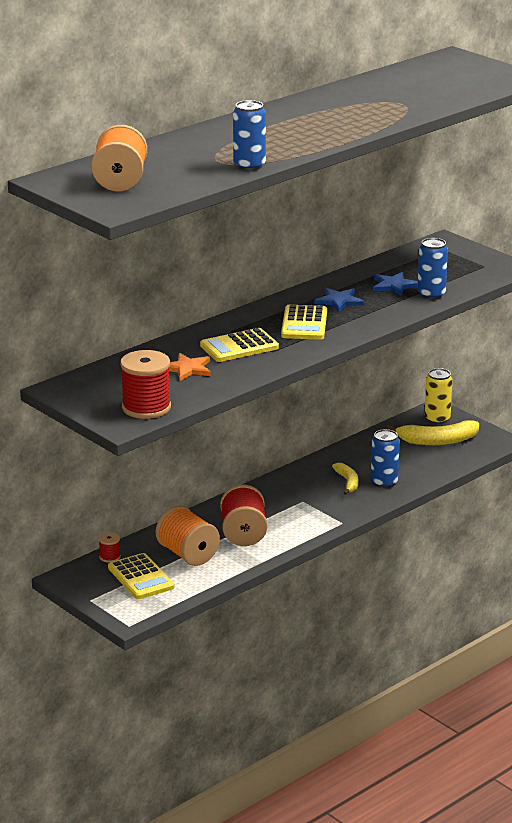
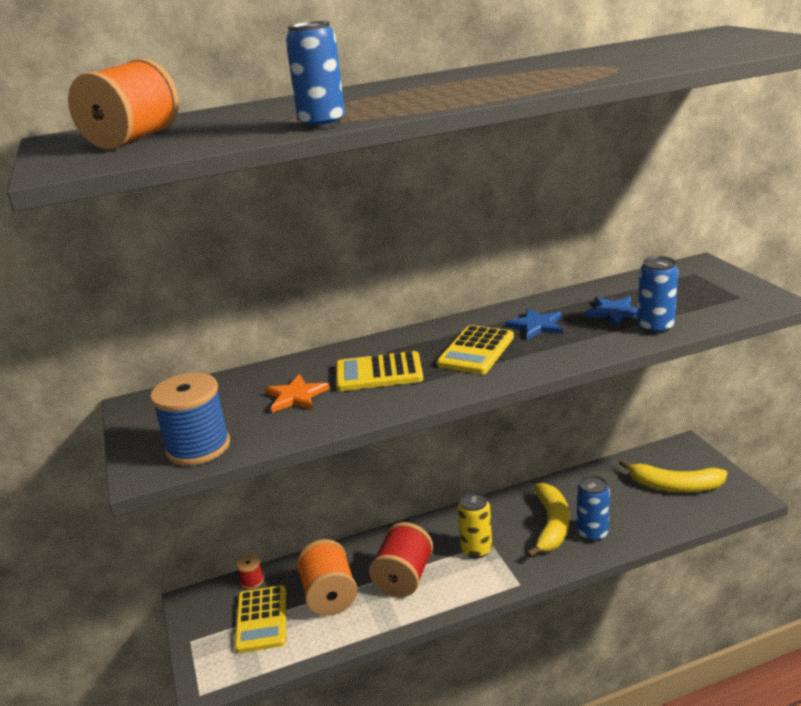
camera: 25 degrees right, 0 degrees up
red spool [120,350,171,419] -> blue spool [150,372,230,466]
yellow banana [332,463,358,495] -> yellow banana [527,483,569,558], size x1.68
yellow can [425,368,452,424] -> yellow can moved to [458,492,492,558]

